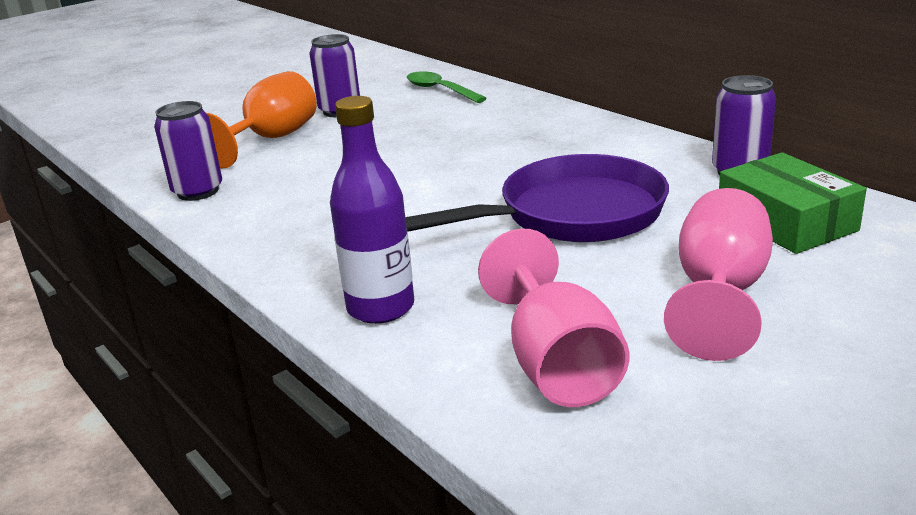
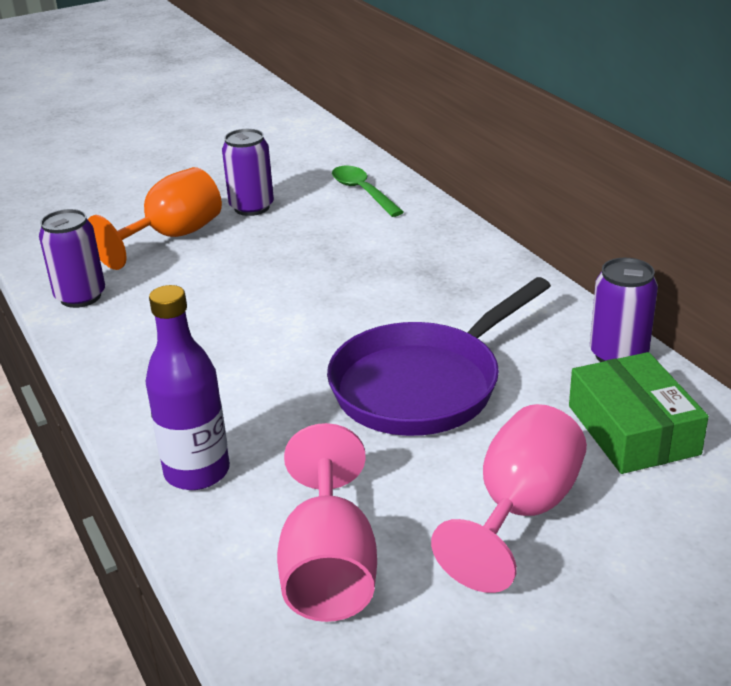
camera: 10 degrees right, 5 degrees up
purple pan [405,154,669,242] -> purple pan turned 150 degrees clockwise [327,277,551,436]

